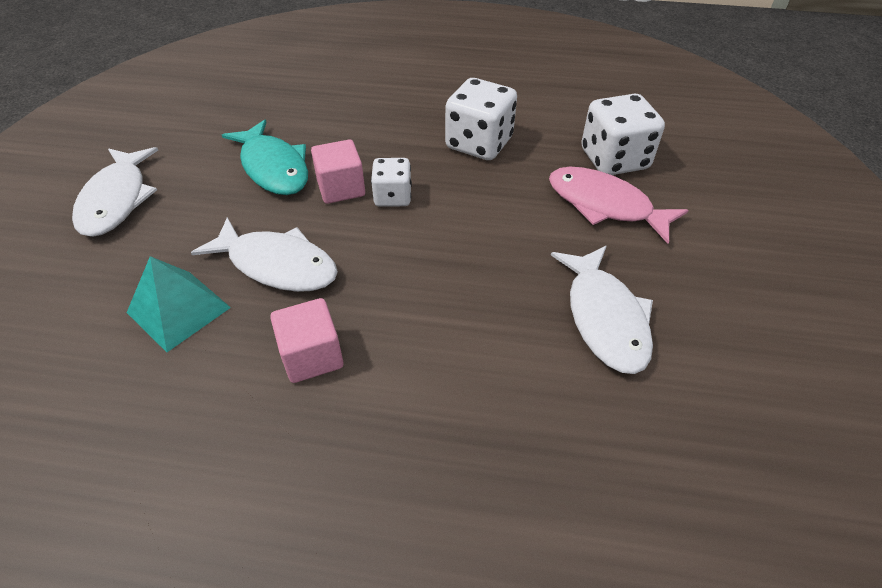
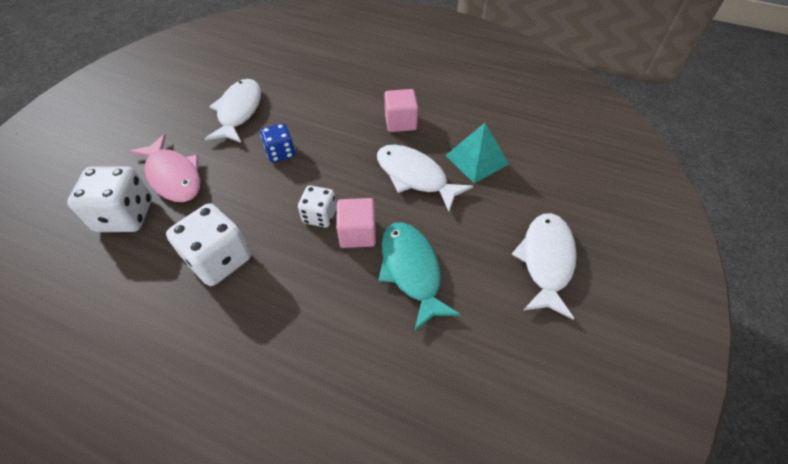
camera: 165 degrees left, 5 degrees up
none -> blue dice [260,123,295,163]

